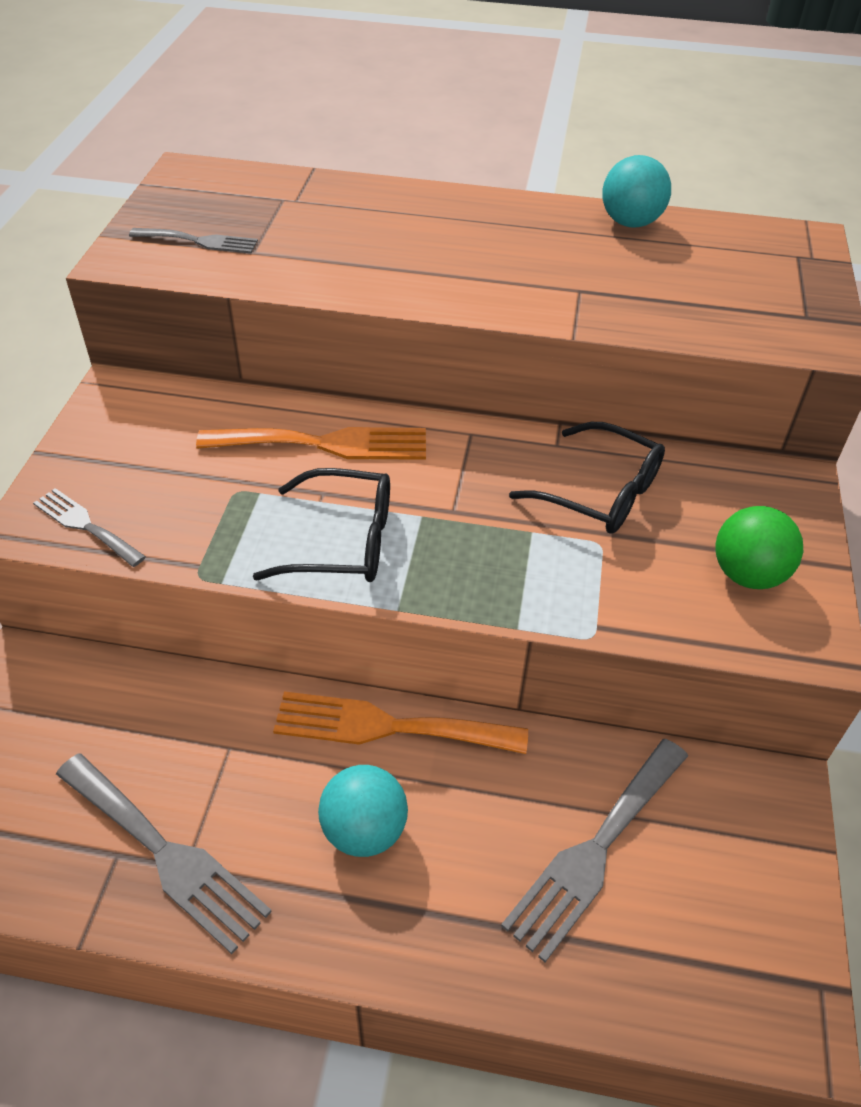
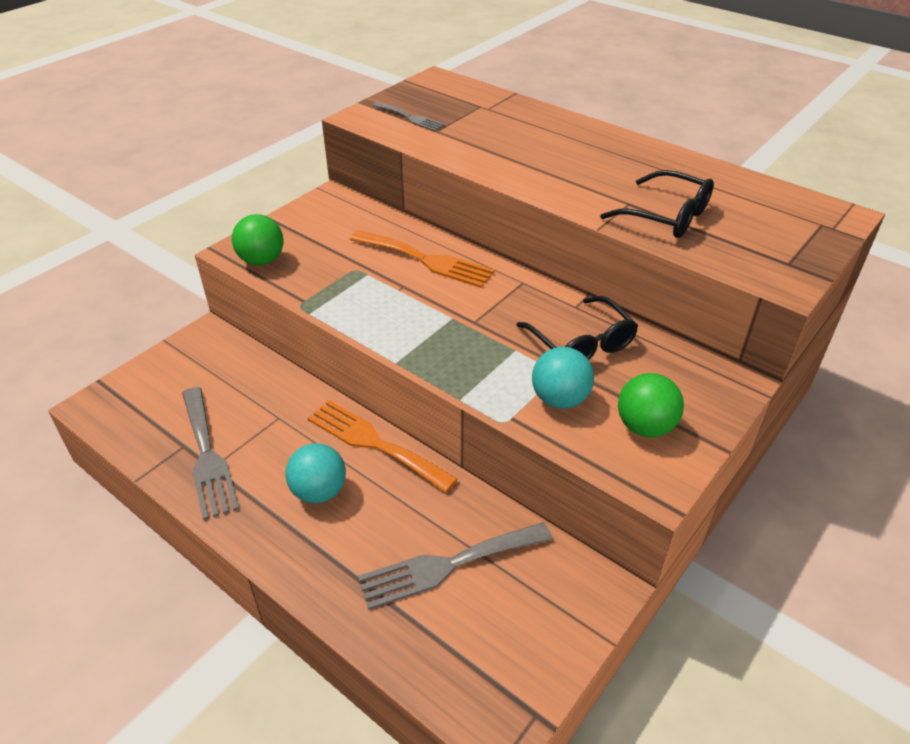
camera: 30 degrees right, 5 degrees down
grey fork [33,488,146,567] -> green ball [232,214,284,266]
black glasses [253,468,390,582] -> black glasses moved to [600,170,714,238]
turquoise ball [602,155,671,228] -> turquoise ball moved to [532,347,594,409]

